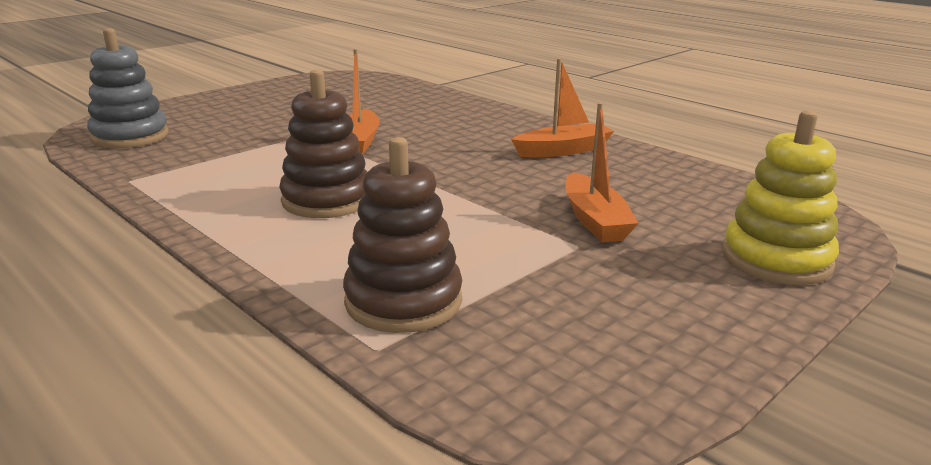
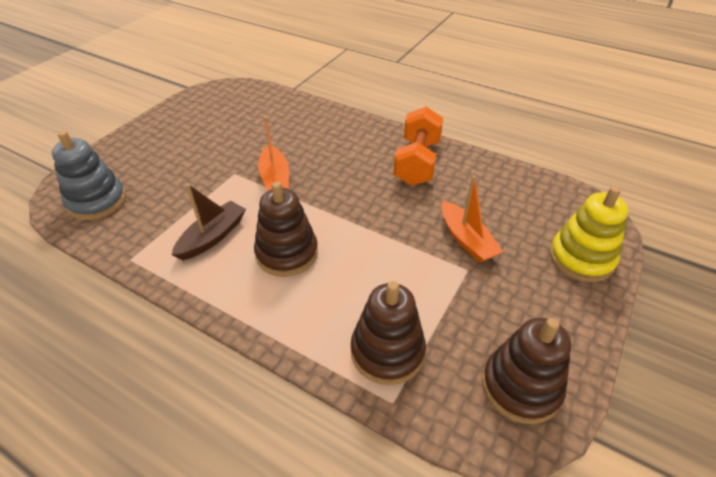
camera: 15 degrees left, 20 degrees up
orange boat [511,58,614,157] -> orange dumbbell [394,107,443,186]
none -> brown boat [172,184,246,260]
none -> brown stacking toy [482,318,571,424]

